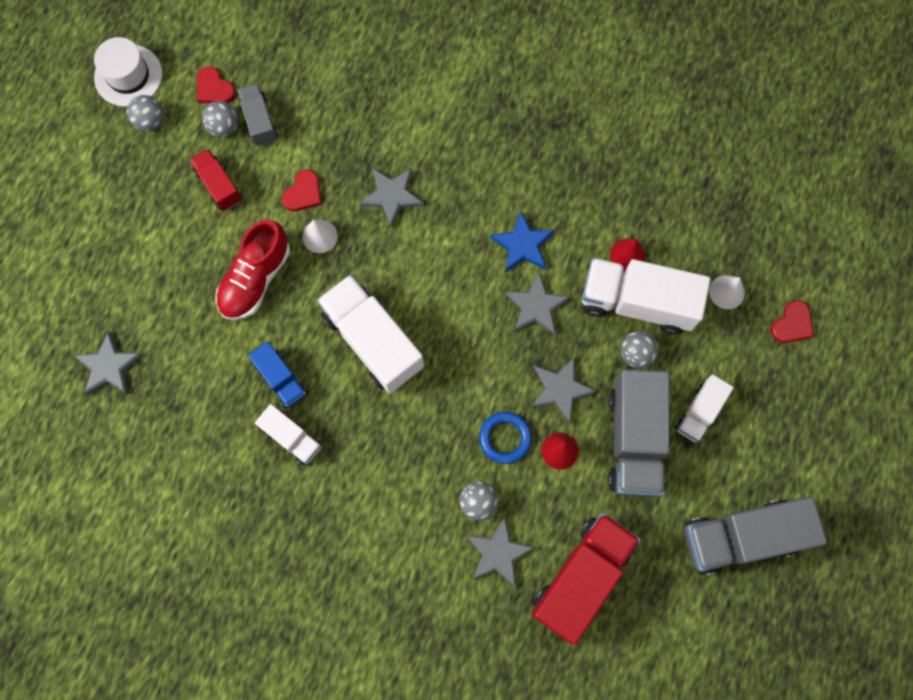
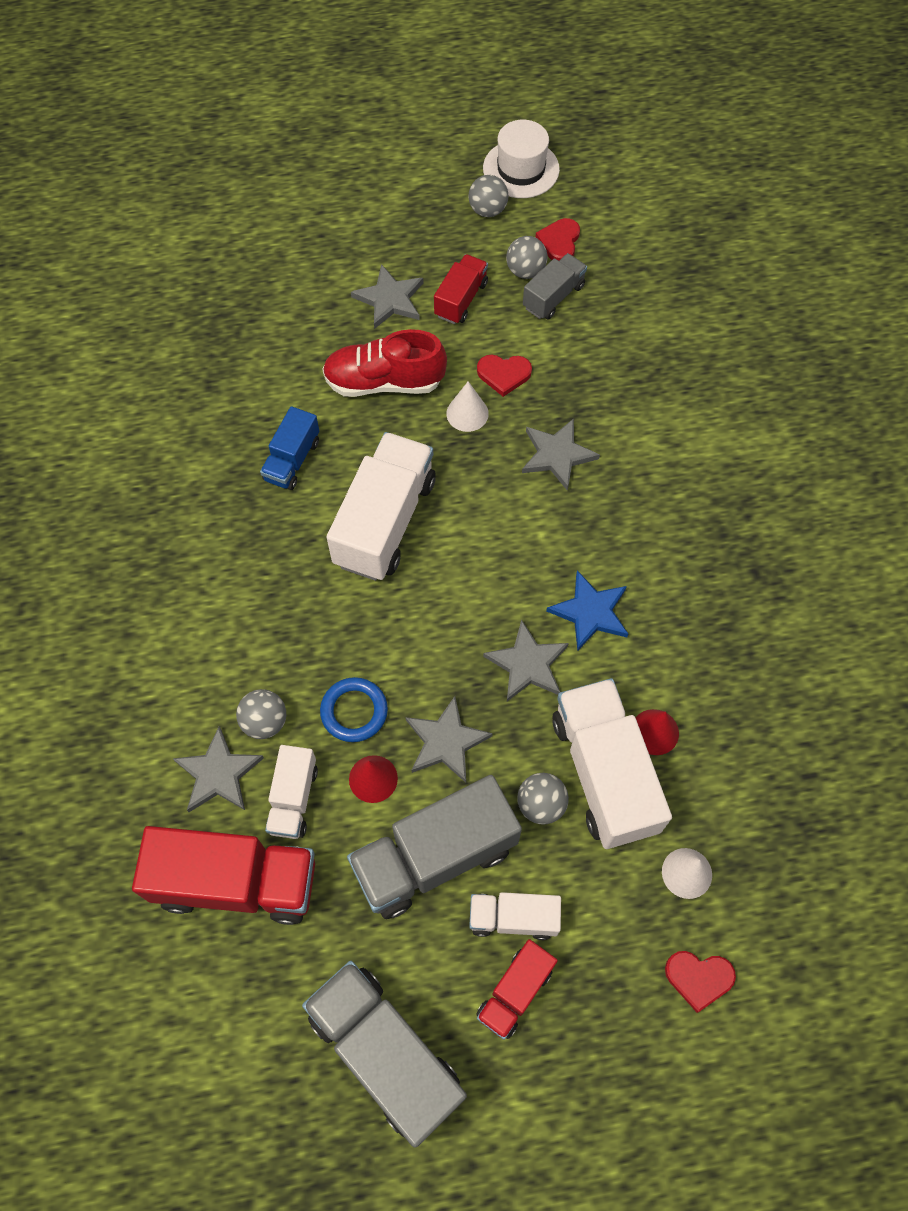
camera: 60 degrees right, 10 degrees down
grey star [74,331,143,395] -> grey star moved to [351,264,423,329]
white truck [255,404,322,465] -> white truck moved to [265,745,318,839]
none -> red truck [476,939,558,1040]

